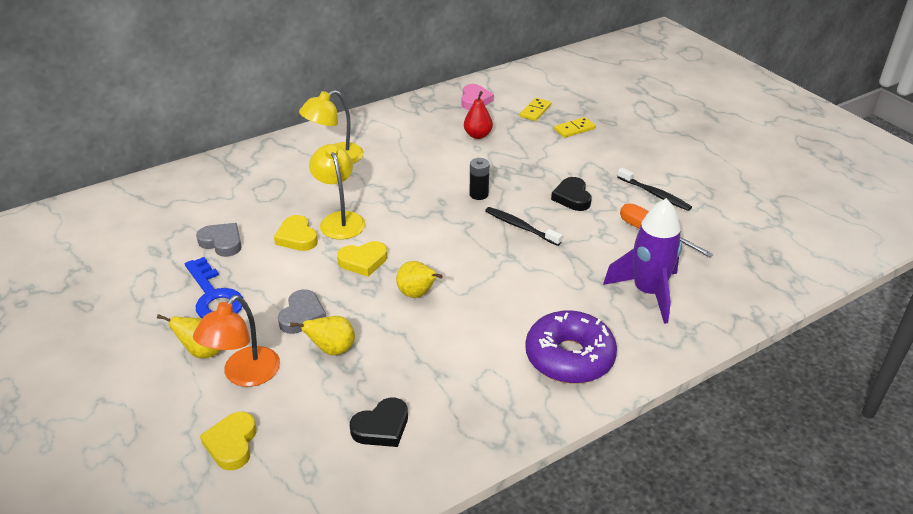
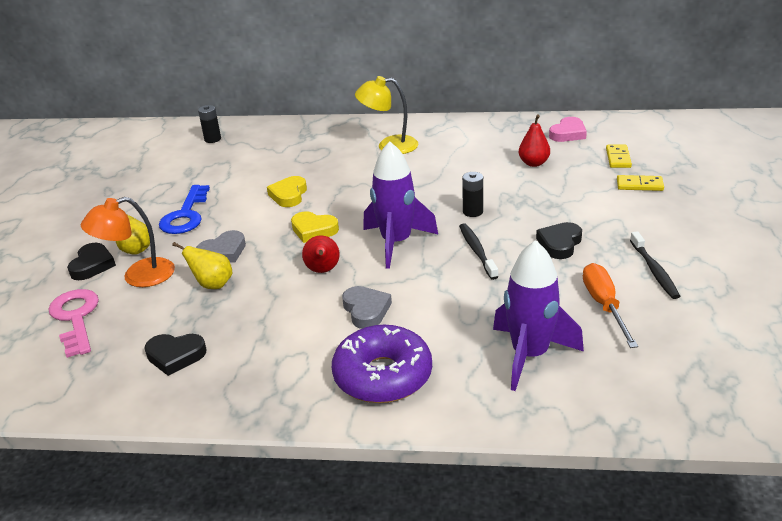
camera: 40 degrees right, 5 degrees down
grey heart [196,223,242,257] -> grey heart moved to [342,286,392,329]
yellow heart [200,411,257,471] -> pink key [48,289,99,358]
yellow lamp [309,144,366,240] -> none
yellow pear [396,261,443,298] -> red pear [302,235,340,273]
yellow domino [520,98,551,121] -> yellow domino turned 60 degrees counterclockwise [606,145,632,168]
none -> black heart [67,243,116,280]
none -> black battery [198,105,221,143]
none -> purple rocket [363,141,438,269]

